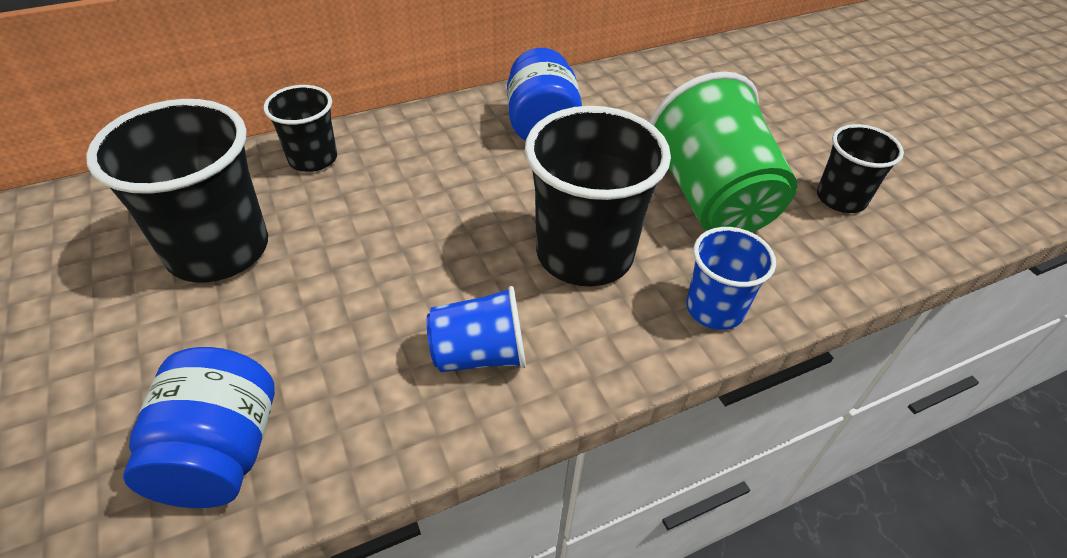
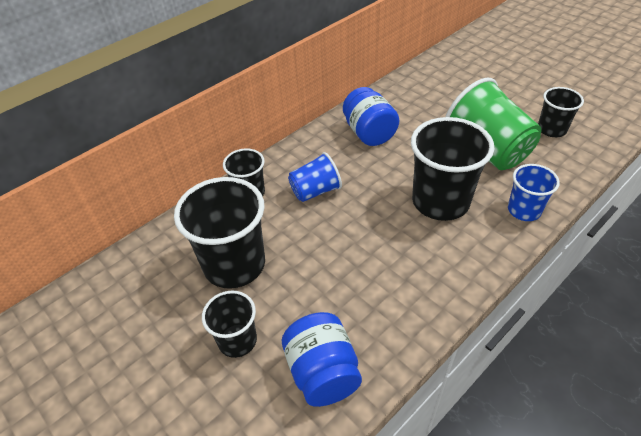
camera: 15 degrees left, 0 degrees up
blue cup [426,286,526,372] -> blue cup moved to [288,152,342,202]
none -> black cup [202,291,257,358]

